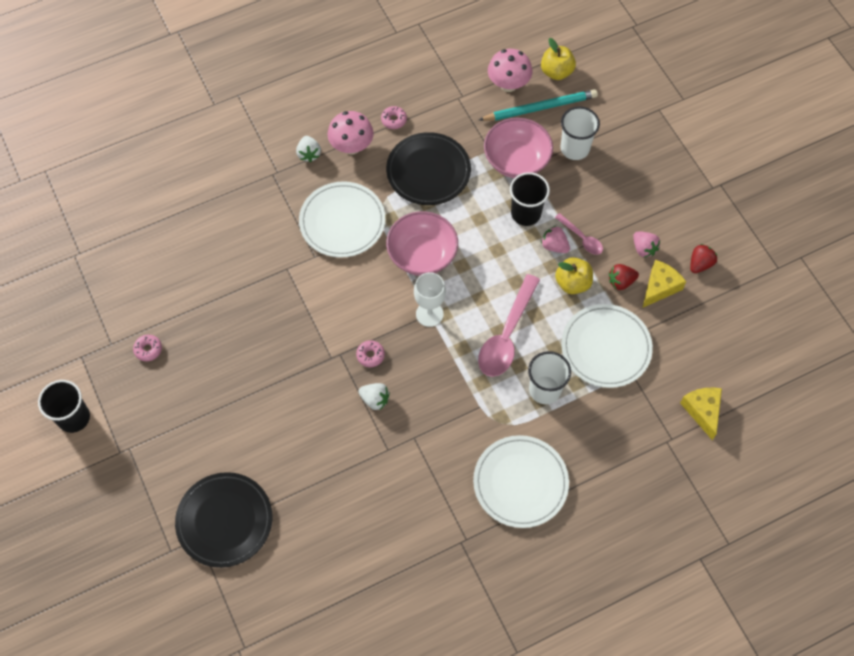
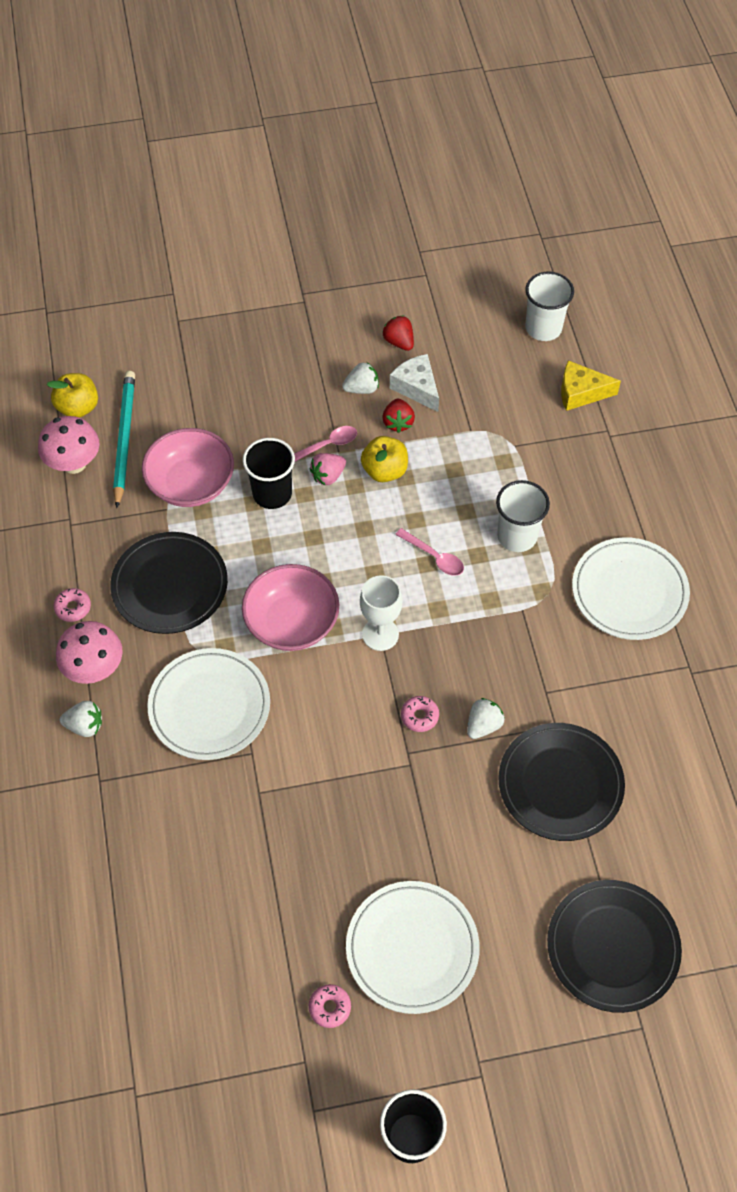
camera: 75 degrees left, 5 degrees down
pink spoon [478,274,540,377] -> pink spoon [395,528,464,576], size x0.52
white cup [560,107,600,160] -> white cup moved to [525,272,574,341]
white plate [561,304,653,388] -> white plate moved to [346,881,480,1014]
pink strawberry [633,231,660,258] -> white strawberry [342,362,379,394]
yellow cheese [642,260,686,308] -> white cheese [390,354,439,412]
none -> black plate [498,723,625,841]

